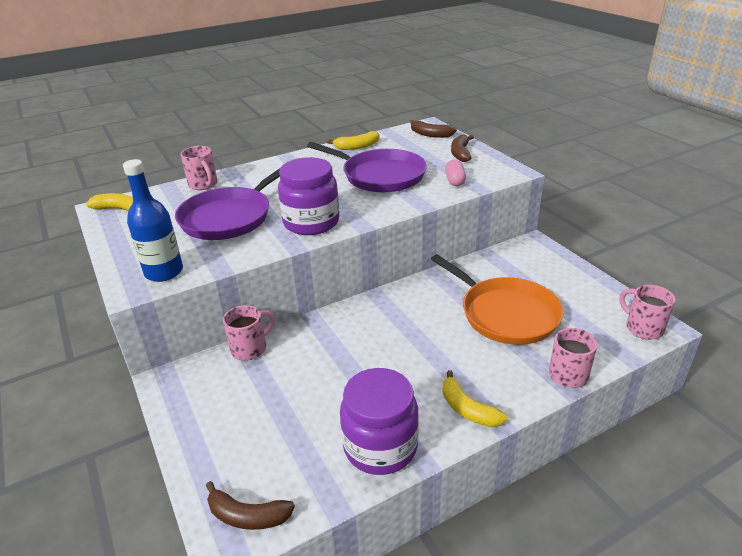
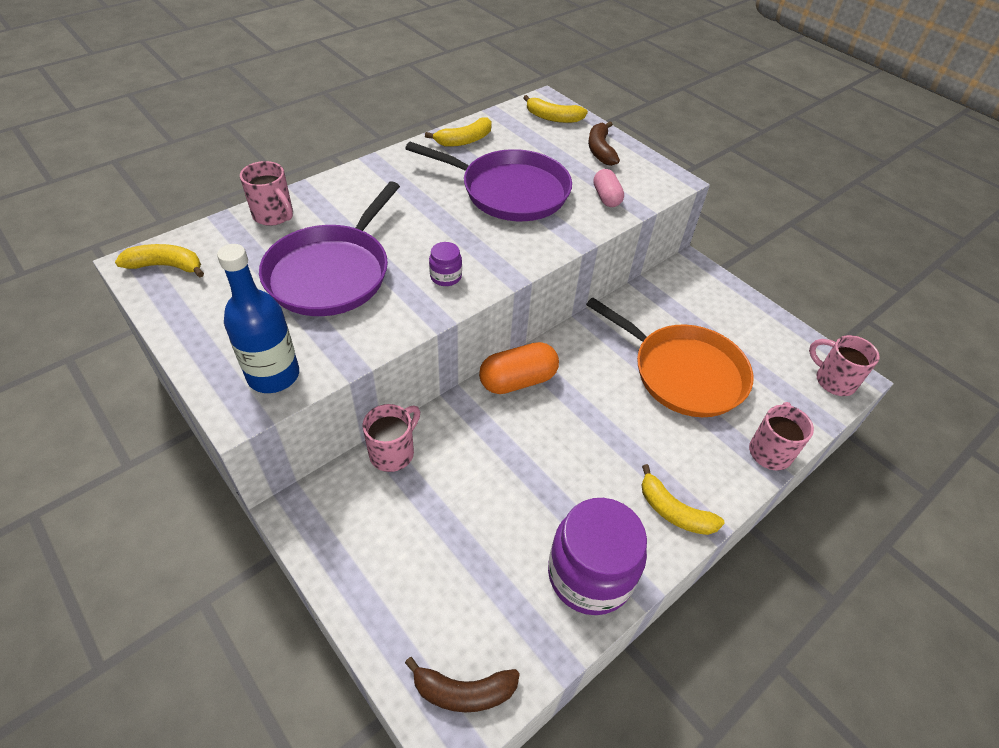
camera: 15 degrees left, 15 degrees up
purple jar [278,157,339,235] -> purple jar [429,242,462,286], size x0.43
brown banana [410,120,457,138] -> yellow banana [523,95,588,123]
none -> orange capsule [479,342,559,394]

